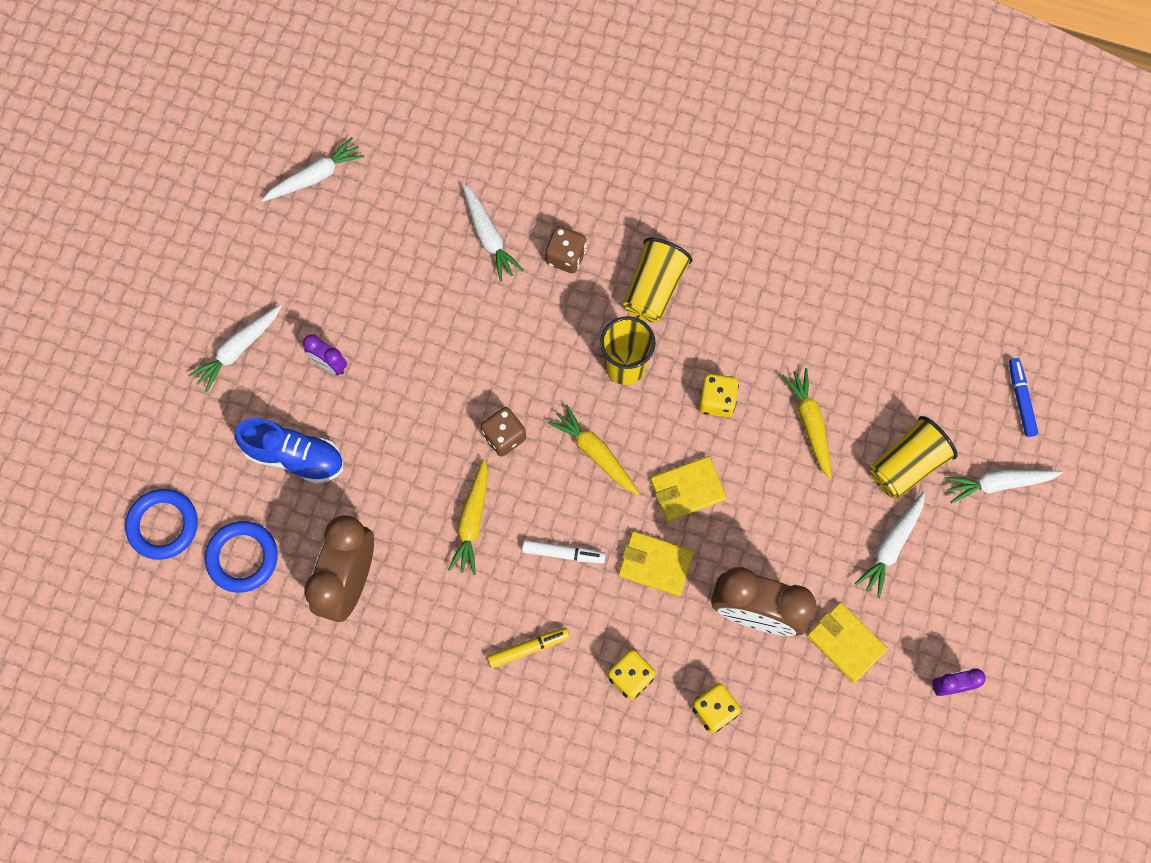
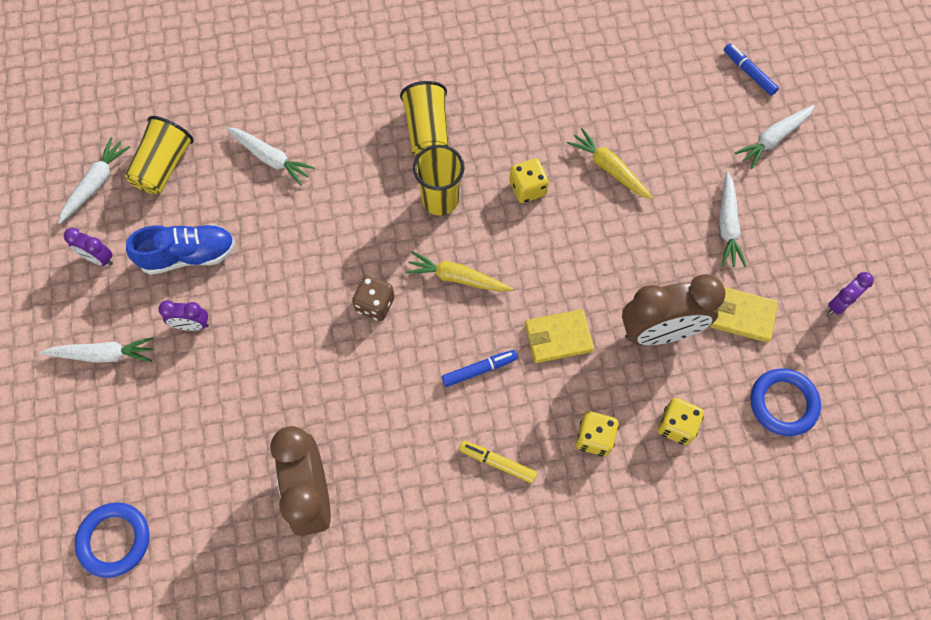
camera: 30 degrees left, 5 degrees down
white carrot [188,305,281,392] -> white carrot turned 105 degrees counterclockwise [40,337,154,363]
blue ring [205,521,278,593] -> blue ring moved to [751,369,821,436]
blue shoe [234,418,344,484] -> blue shoe moved to [126,224,235,275]
yellow carrot [448,459,488,575] -> none
yellow marker [487,628,570,668] -> yellow marker turned 105 degrees counterclockwise [459,441,537,484]
white marker [522,540,606,563] -> blue marker [442,350,518,387]
brown dice [545,226,586,273] -> none
yellow wallet [650,456,727,521] -> none
yellow cup [870,416,958,499] -> yellow cup moved to [125,116,194,194]
none -> purple clock [64,228,113,266]

